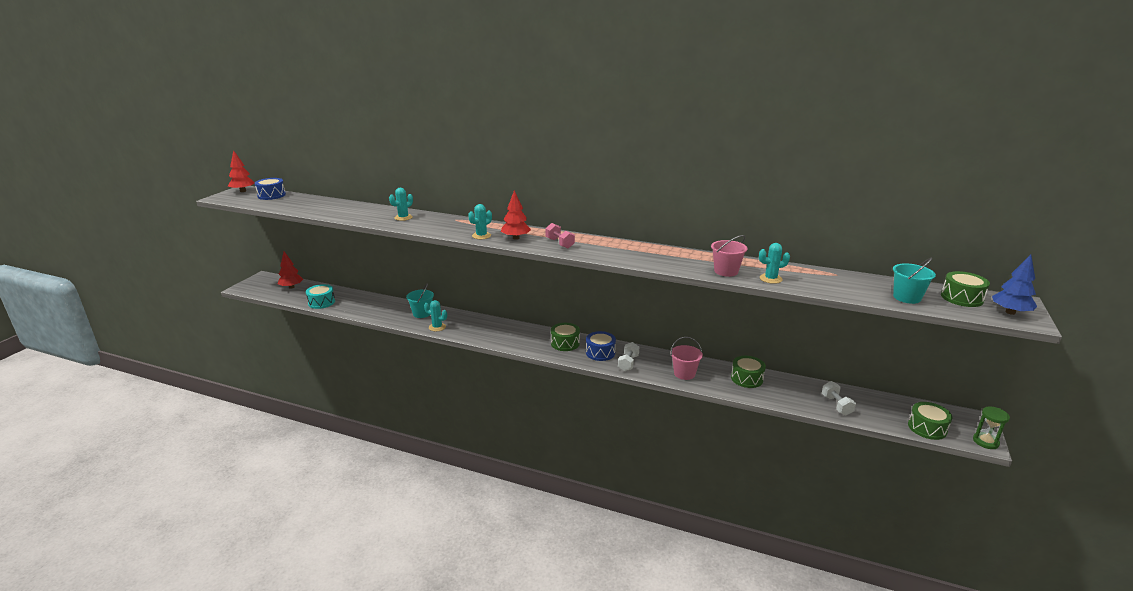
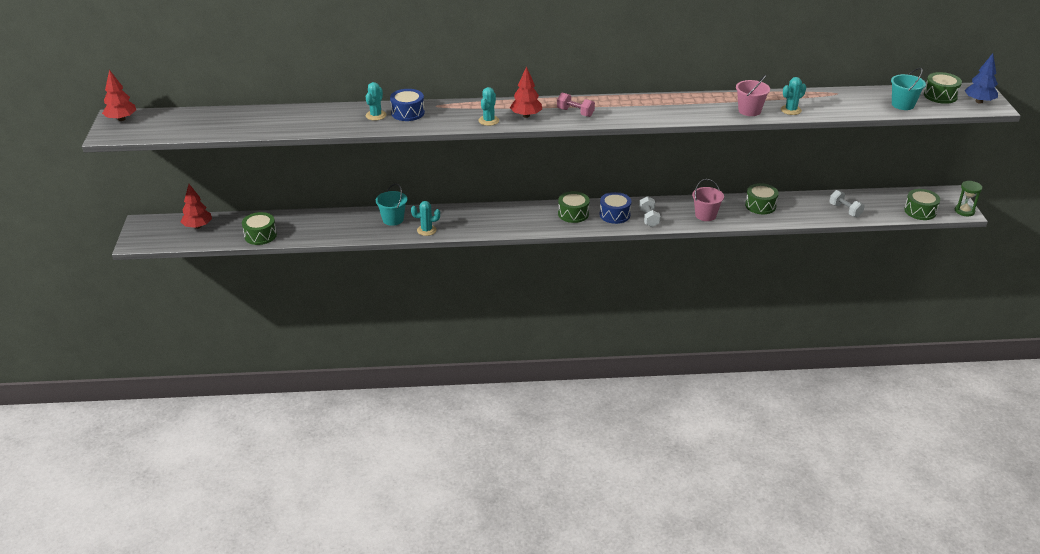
camera: 25 degrees left, 10 degrees up
blue drum [255,178,286,200] -> blue drum moved to [390,89,425,121]
turquoise drum [306,284,335,309] -> green drum [242,212,277,245]

